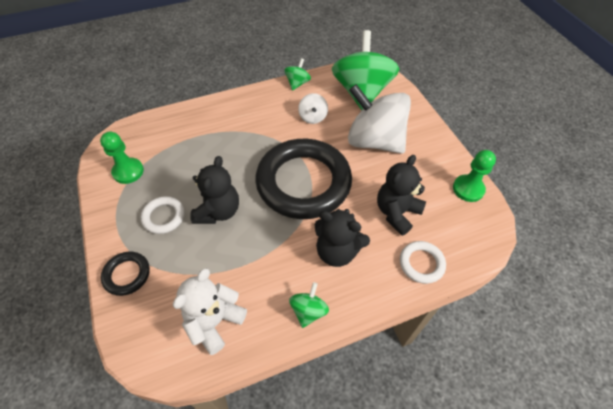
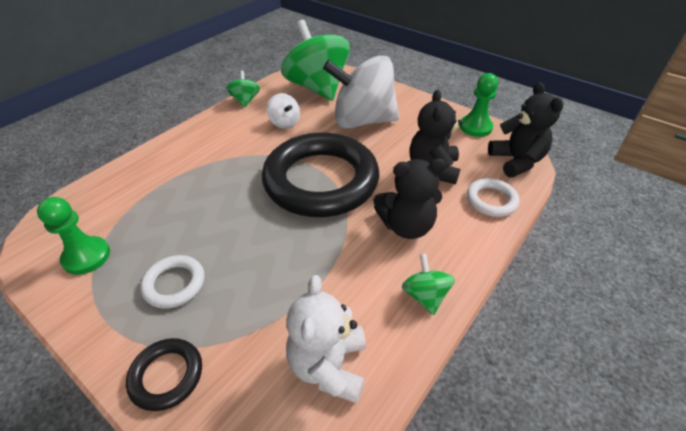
camera: 30 degrees left, 10 degrees down
black teddy bear [190,156,239,224] -> black teddy bear moved to [488,82,563,177]

